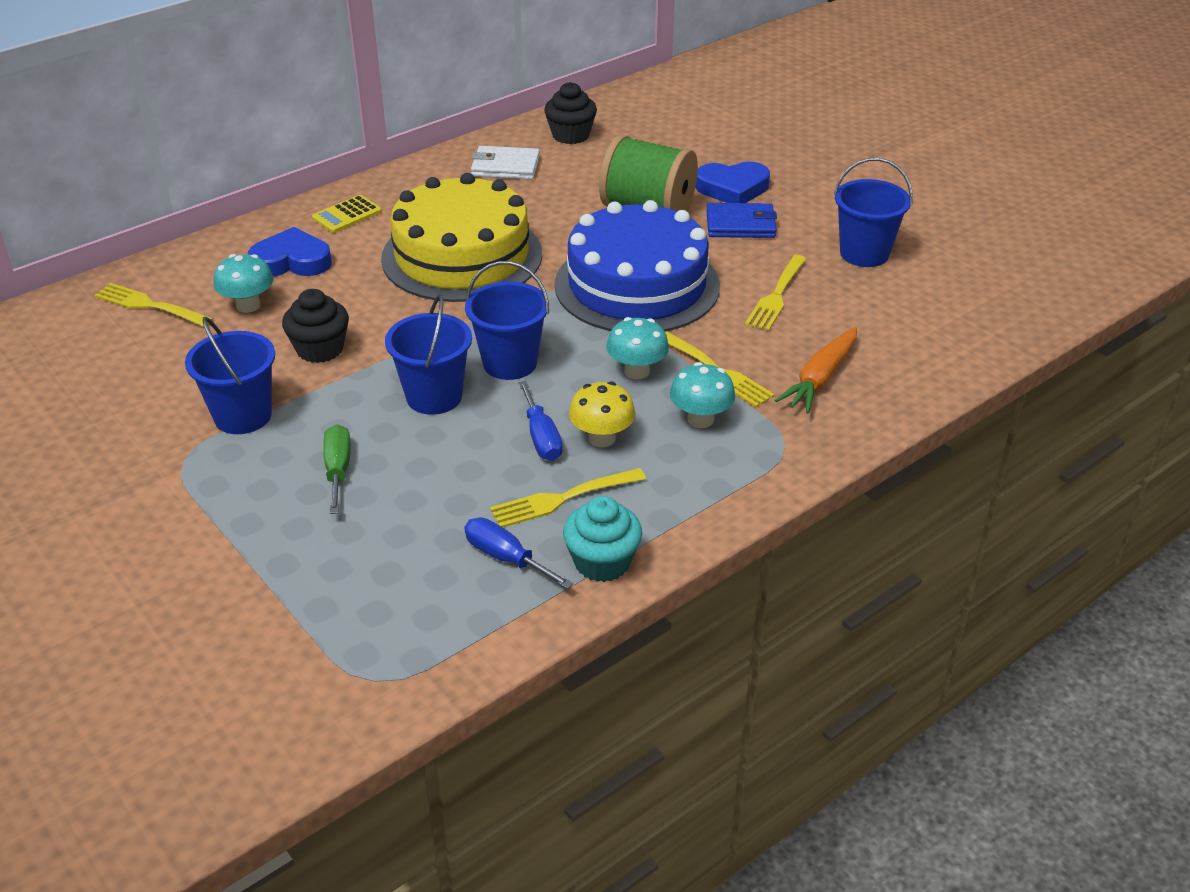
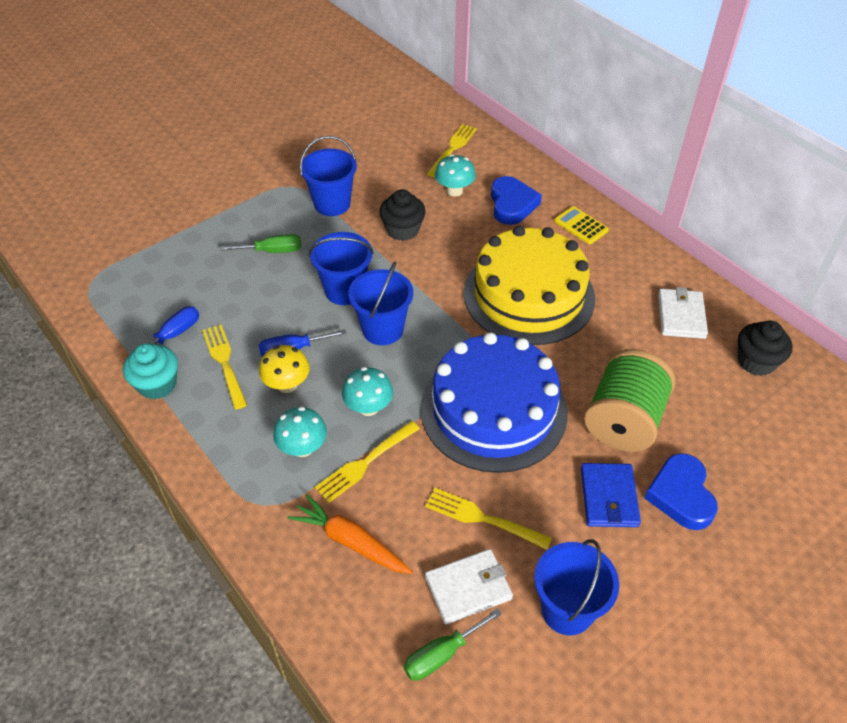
camera: 90 degrees right, 10 degrees up
none -> green screwdriver [404,608,502,681]
none -> white wallet [425,549,513,624]

